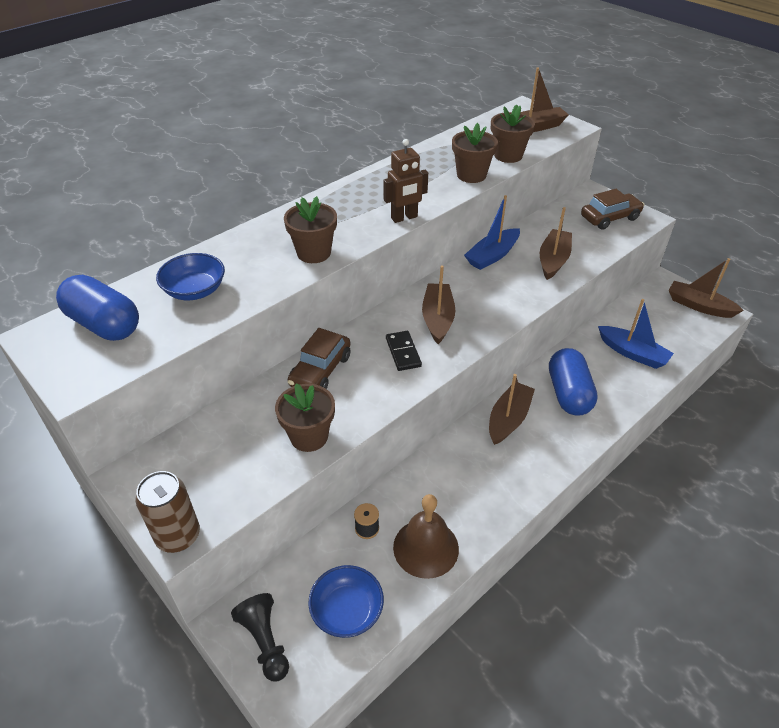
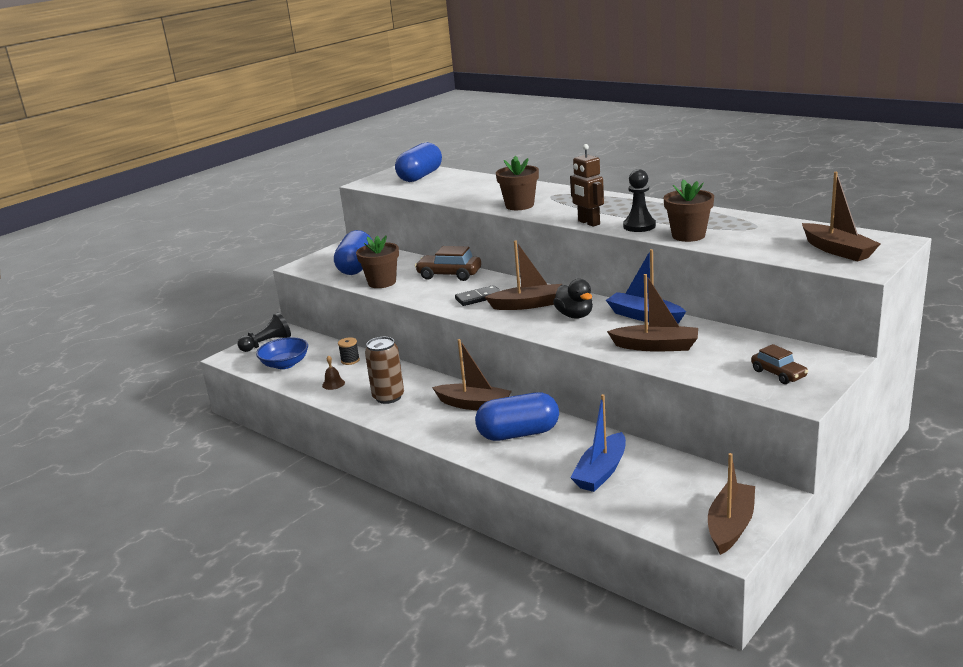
camera: 85 degrees right, 20 degrees down
brown can [135,471,200,553] -> brown can moved to [365,337,404,404]
blue bowl [156,253,225,300] -> none
brown bell [393,494,459,579] -> brown bell [322,355,345,390], size x0.44
brown flower pot [491,105,535,163] -> none
brown car [581,189,644,230] -> brown car [751,344,808,384], size x0.66
none -> blue capsule [334,230,372,275]
none -> black duck [553,279,593,318]
none -> black pawn [623,169,656,232]

